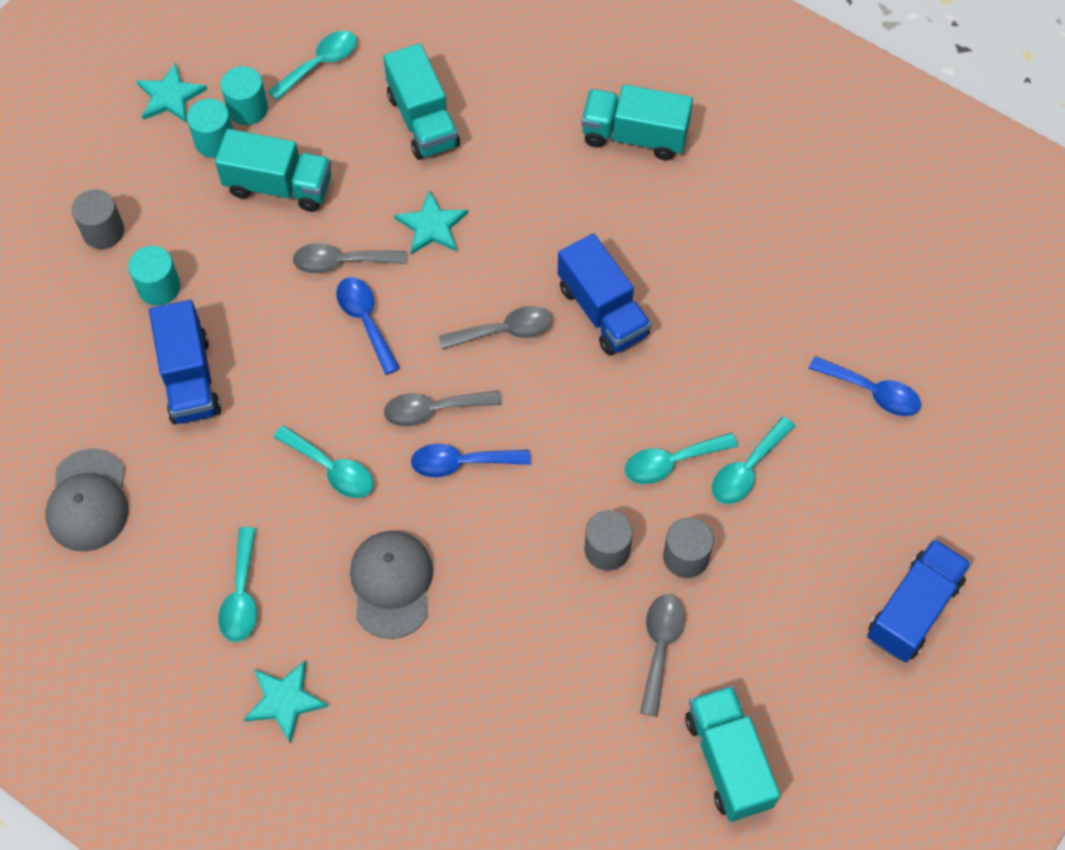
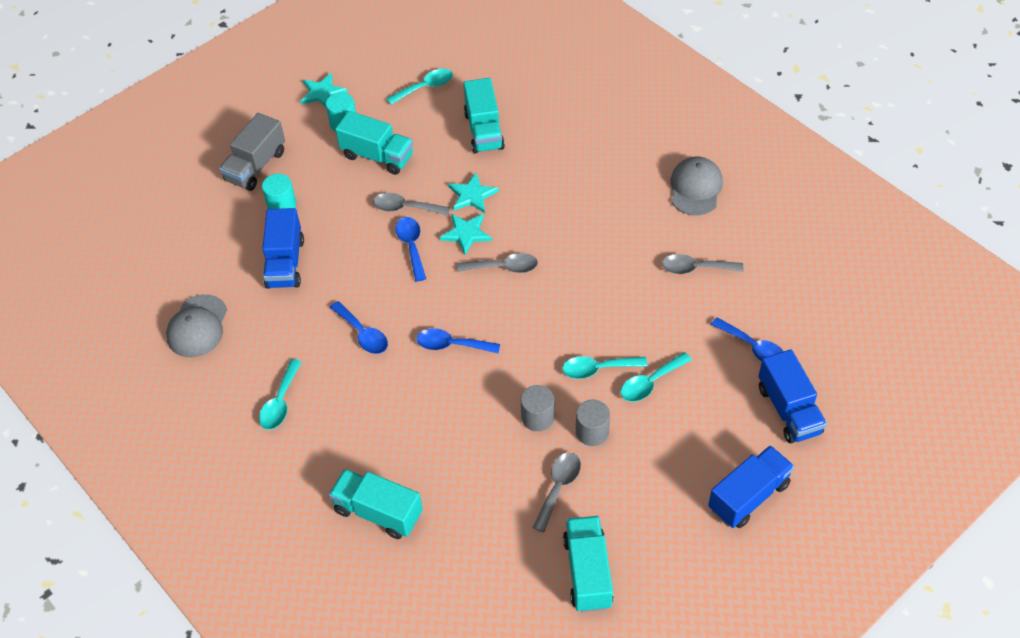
camera: 15 degrees right, 10 degrees down
grey cylinder [72,189,124,249] -> grey truck [219,113,285,191]
turquoise cylinder [221,66,268,125] -> none
turquoise star [244,661,328,743] -> turquoise star moved to [439,214,492,255]
turquoise spoon [274,425,373,498] -> blue spoon [330,301,388,354]
grey cap [350,531,433,639] -> grey cap moved to [670,157,723,215]
grey spoon [384,391,501,427] -> grey spoon moved to [662,254,743,274]
blue truck [558,233,651,355] -> blue truck moved to [759,350,827,443]
turquoise truck [581,85,693,160] -> turquoise truck moved to [329,469,423,539]

